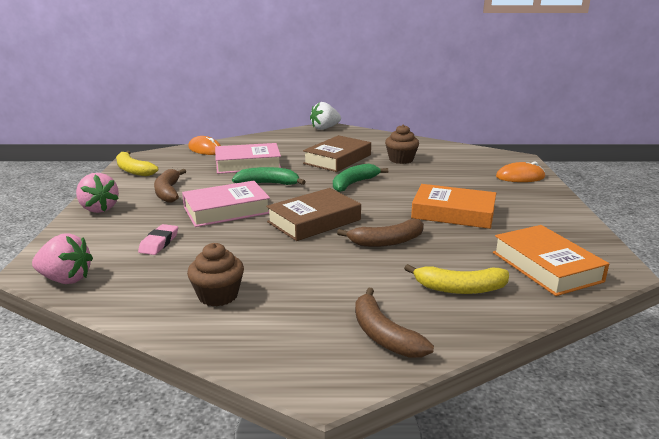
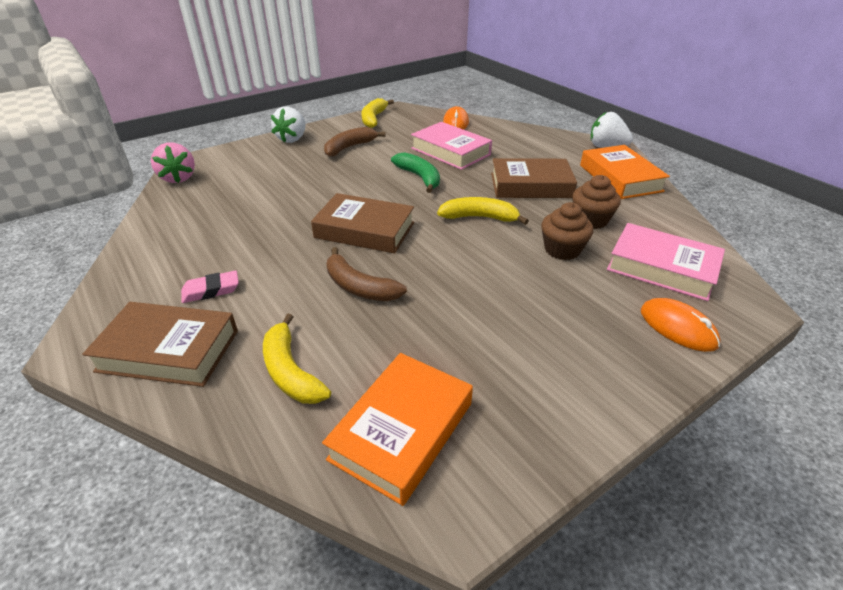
camera: 55 degrees right, 15 degrees up
pink strawberry [76,173,119,213] -> white strawberry [271,107,306,143]
pink eraser [138,224,178,255] -> pink eraser moved to [181,271,239,303]
pink book [182,181,270,227] -> pink book moved to [607,223,725,301]
brown cupcake [187,243,244,306] -> brown cupcake moved to [541,202,593,260]
green banana [333,164,388,192] -> yellow banana [437,197,529,225]
brown banana [355,288,434,358] -> brown book [82,302,238,387]
orange book [411,184,496,229] -> orange book moved to [580,145,670,199]

